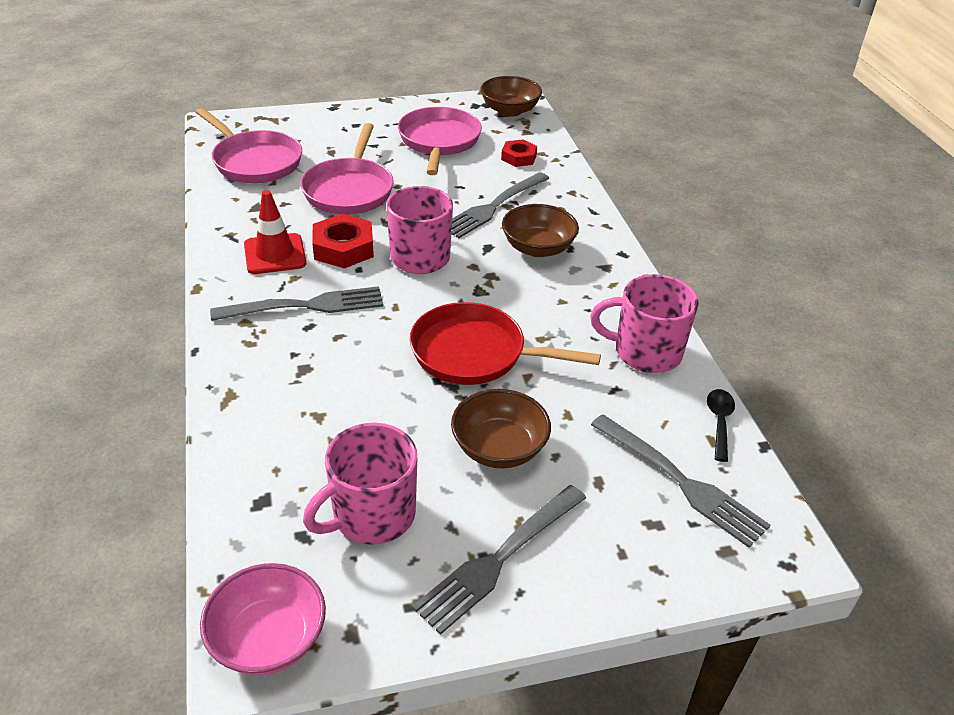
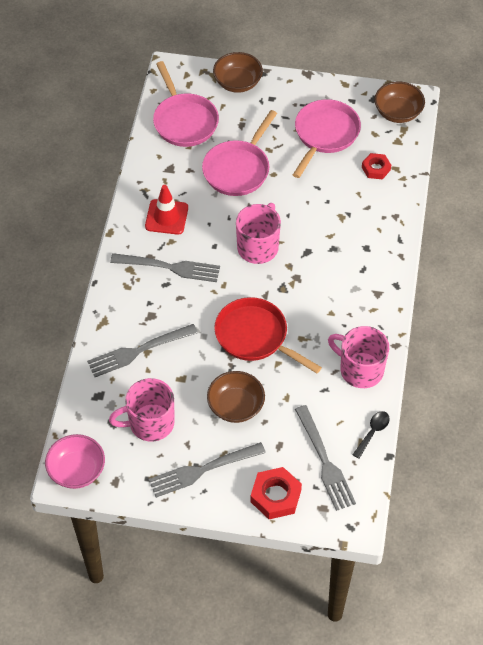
camera: 25 degrees right, 15 degrees up
red nut [312,214,374,268] -> red nut moved to [250,467,302,519]
grey fork [451,172,550,238] -> grey fork moved to [87,324,198,377]
brown bowl [502,204,579,257] -> brown bowl moved to [213,52,263,93]

